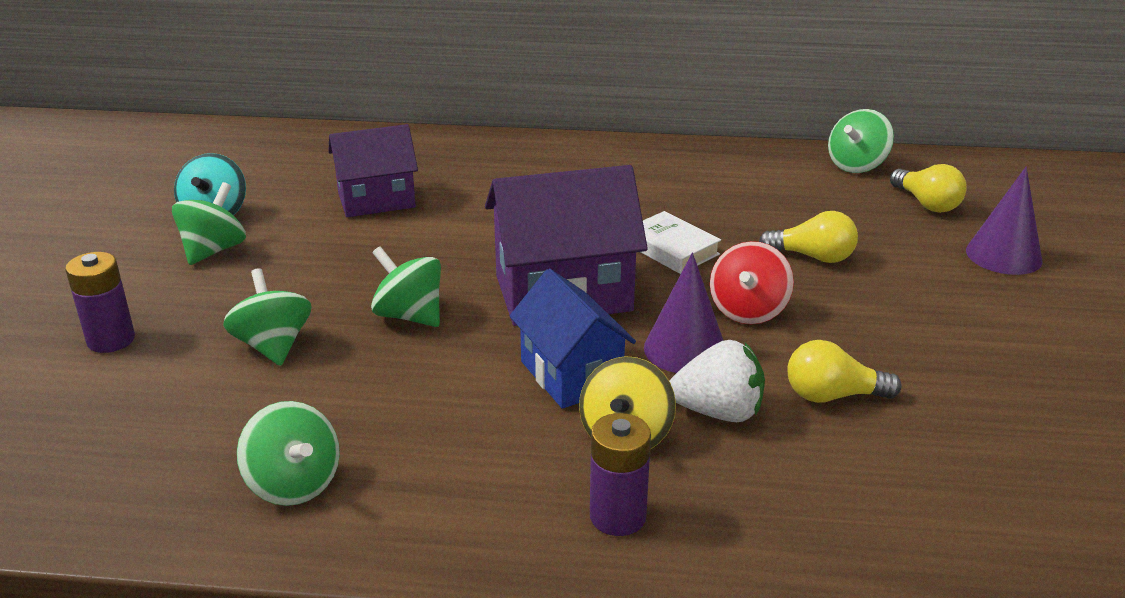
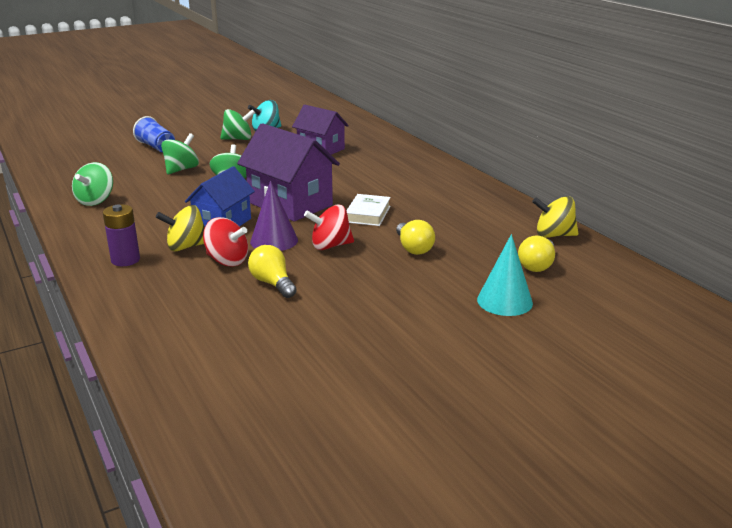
camera: 55 degrees right, 5 degrees down
purple battery [65,252,135,353] -> blue cup [133,116,175,152]
white strawberry [670,340,765,422] -> red spinning top [203,217,248,267]
green spinning top [828,109,894,173] -> yellow spinning top [532,196,579,238]
purple cone [966,167,1043,275] -> turquoise cone [477,234,533,316]

